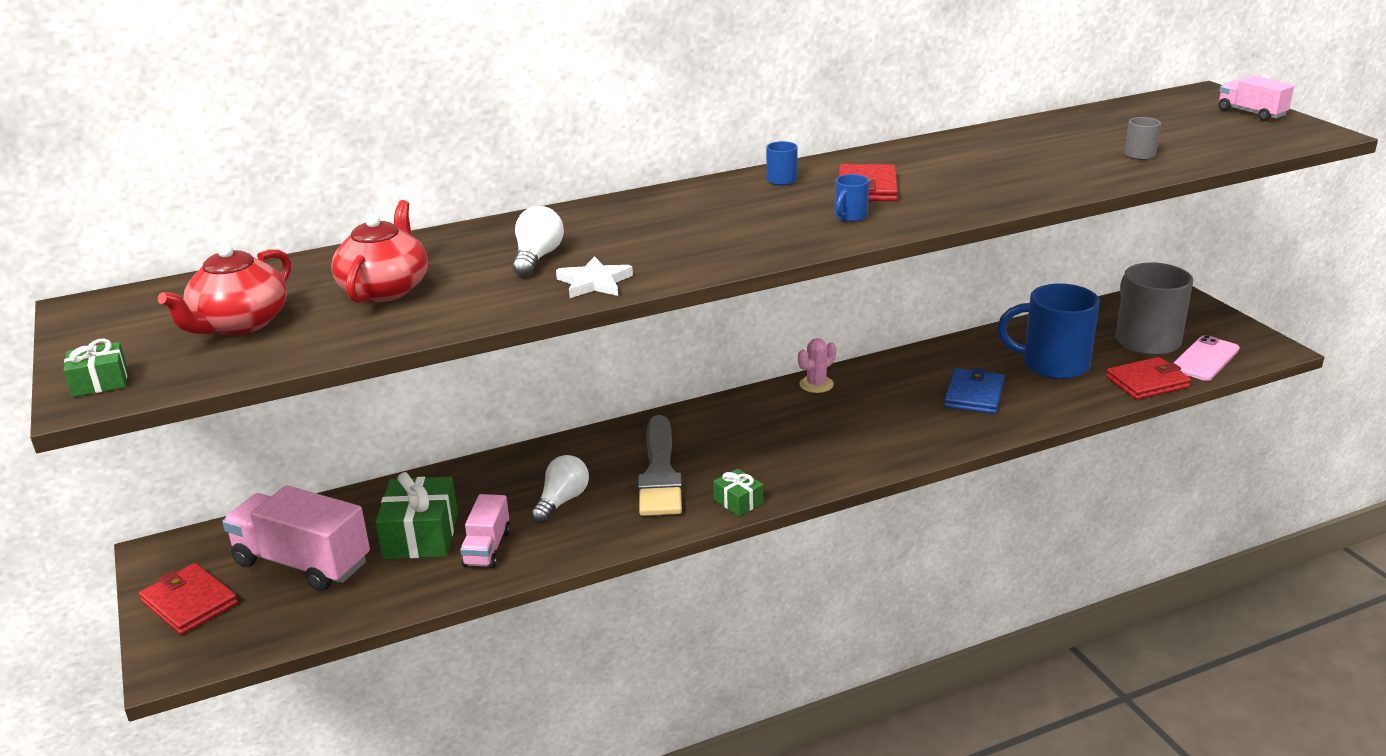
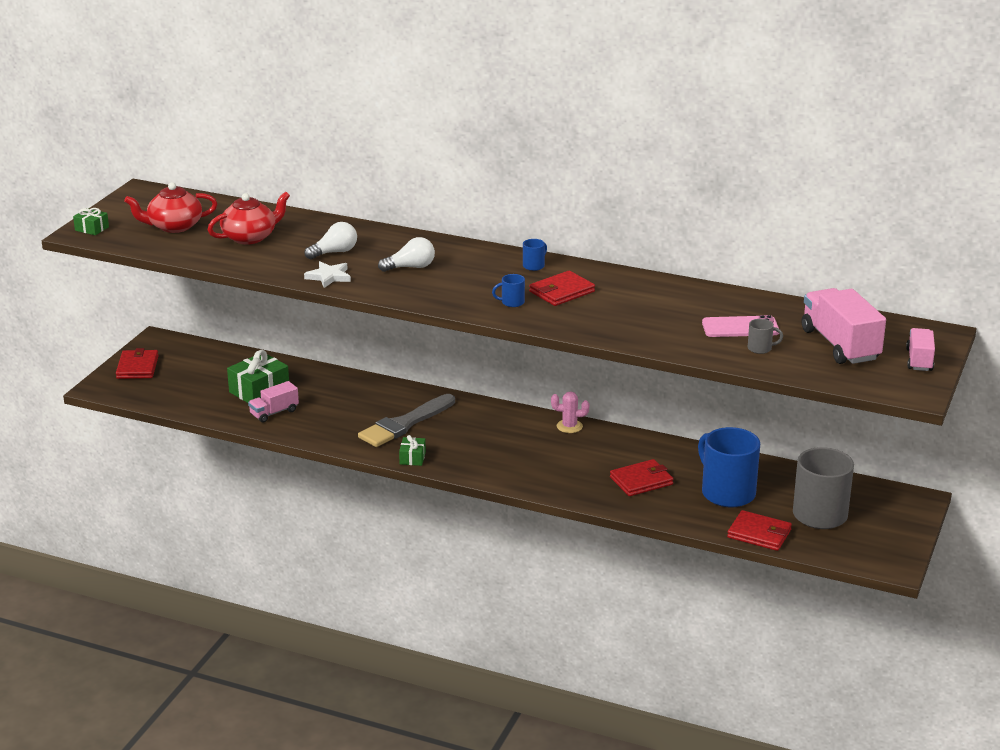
camera: 45 degrees right, 0 degrees up
pink truck [222,485,370,591] -> pink truck moved to [801,288,886,364]
white light bulb [531,455,589,524] -> white light bulb moved to [378,237,435,272]
blue wallet [944,368,1004,414] -> red wallet [610,459,673,496]
pink phone [1173,335,1240,381] -> pink phone moved to [702,315,779,337]

